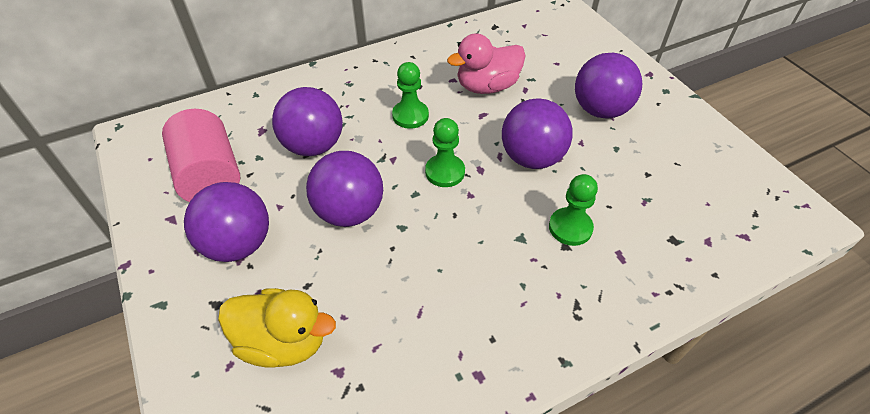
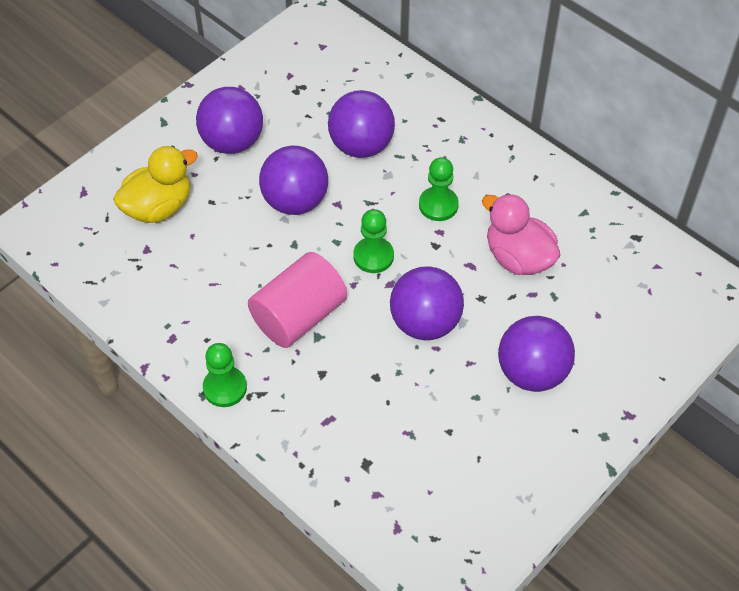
camera: 70 degrees right, 5 degrees up
pink cylinder [162,109,240,202] -> pink cylinder moved to [248,252,347,348]
yellow duck [218,288,336,368] -> yellow duck turned 120 degrees counterclockwise [113,146,198,223]
green pawn [549,174,598,246] -> green pawn moved to [203,343,247,407]

